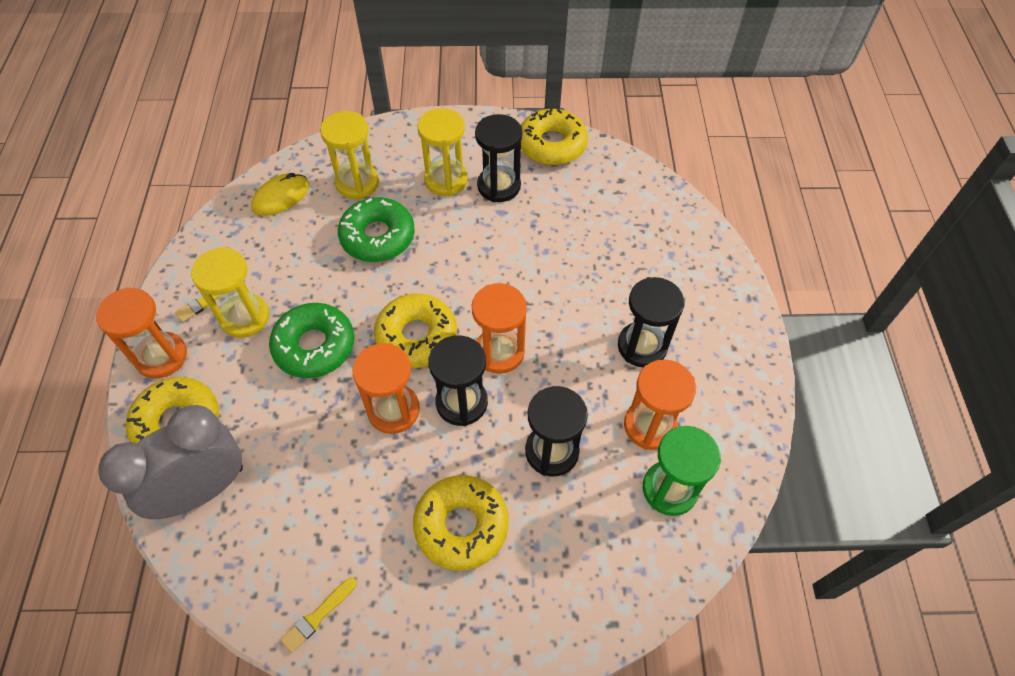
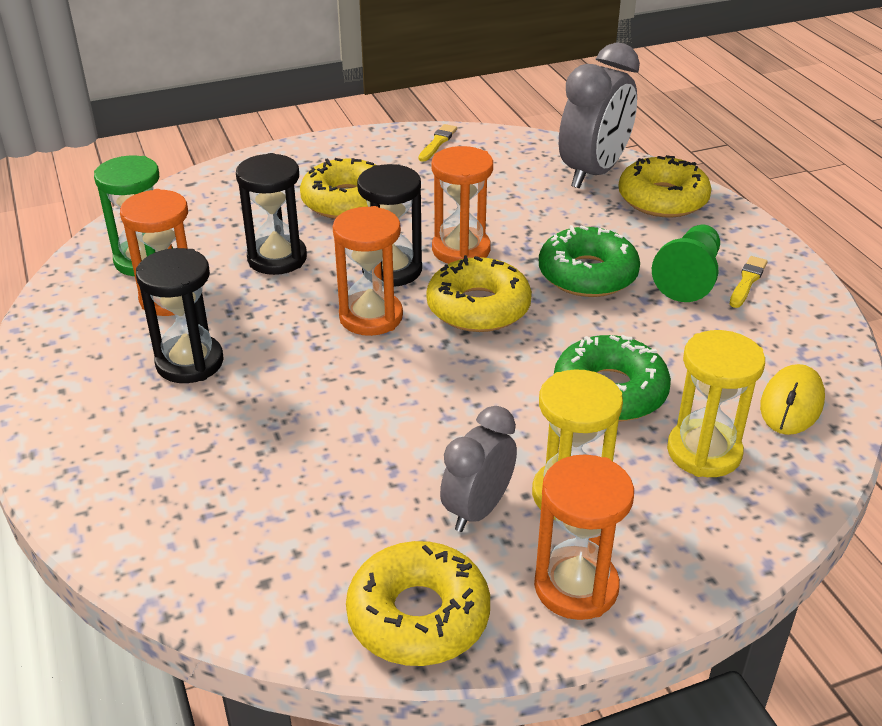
camera: 160 degrees right, 20 degrees down
orange hourglass [96,287,187,378] -> orange hourglass moved to [534,454,634,620]
yellow hourglass [191,247,269,338] -> green pawn [652,225,720,302]
black hourglass [475,114,522,202] -> grey clock [440,406,517,532]

